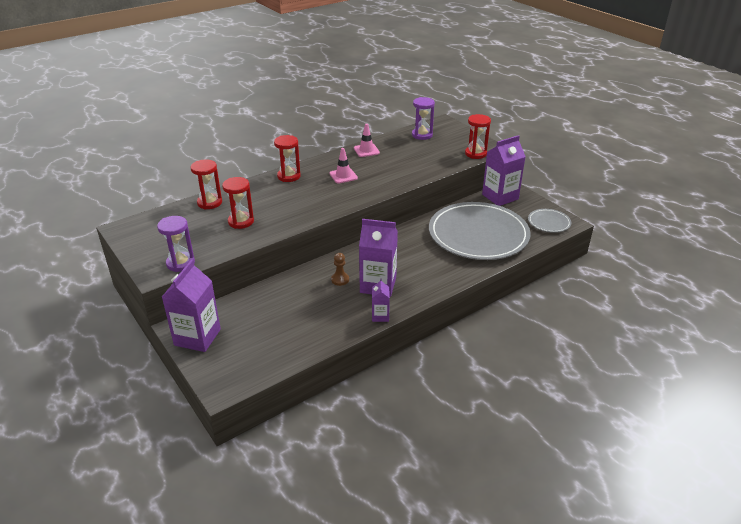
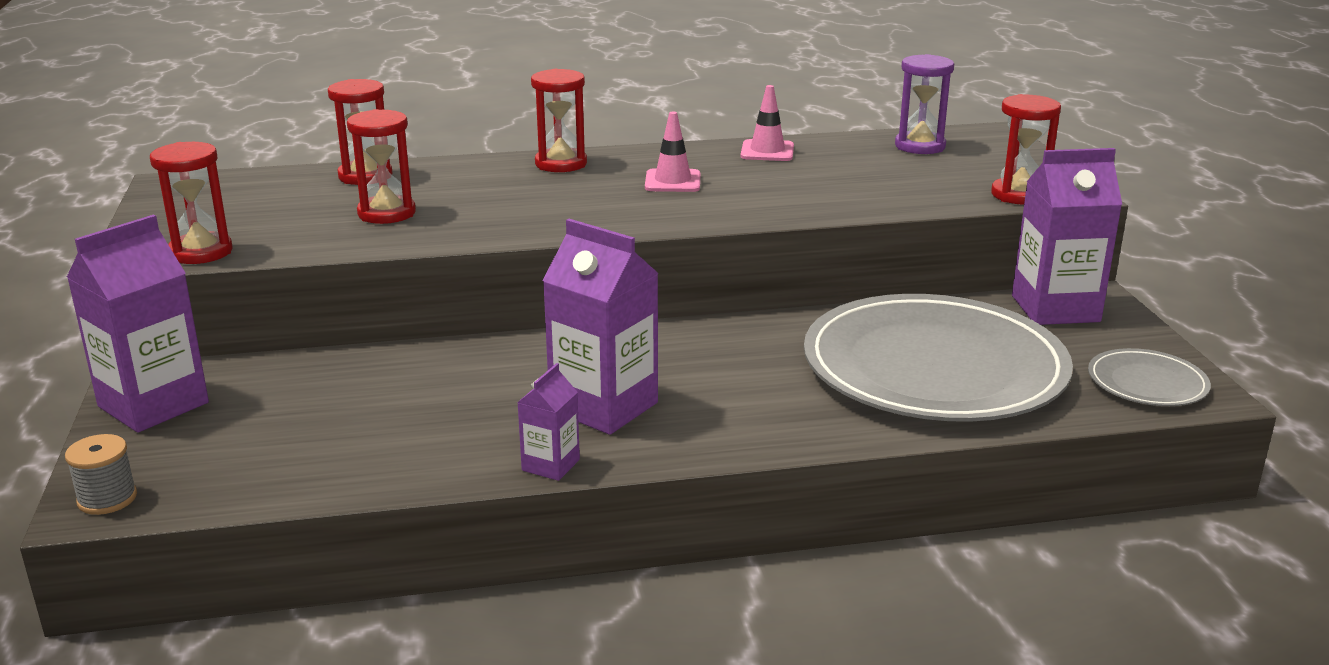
camera: 25 degrees right, 10 degrees down
purple hourglass [157,216,195,272] -> red hourglass [150,142,233,264]
brown pawn [331,253,349,286] -> none
none -> grey spool [65,434,137,515]

